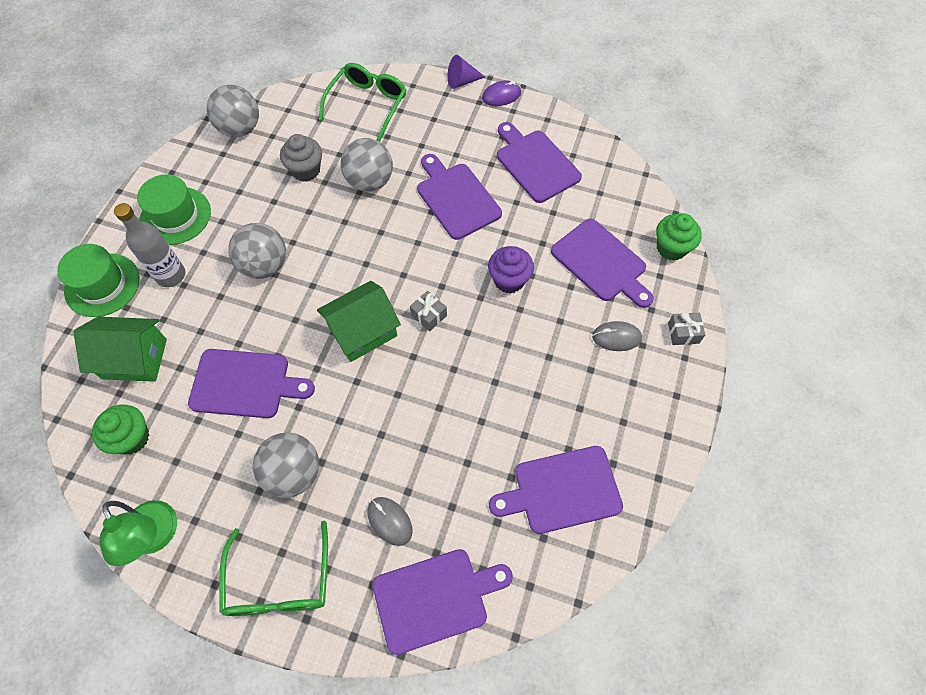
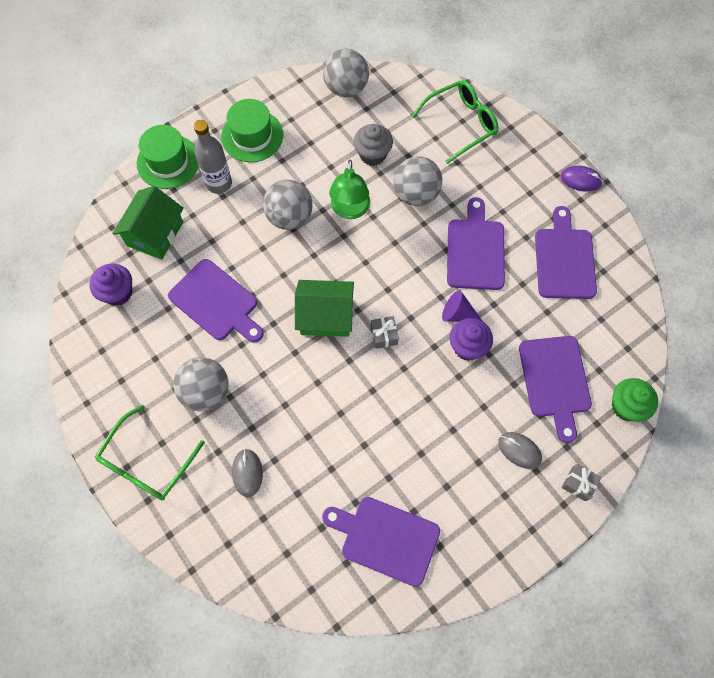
camera: 35 degrees right, 5 degrees up
green house [73,317,167,382] -> green house turned 75 degrees clockwise [112,186,184,260]
green cupcake [92,404,149,455] -> purple cupcake [90,263,132,306]
green lamp [99,500,177,566] -> green lamp moved to [329,160,370,219]
purple cutting board [372,549,513,655] -> none
purple cone [448,55,485,89] -> purple cone moved to [442,290,482,322]

